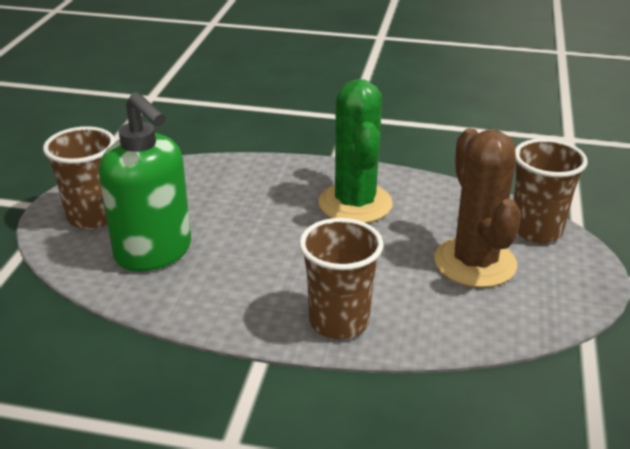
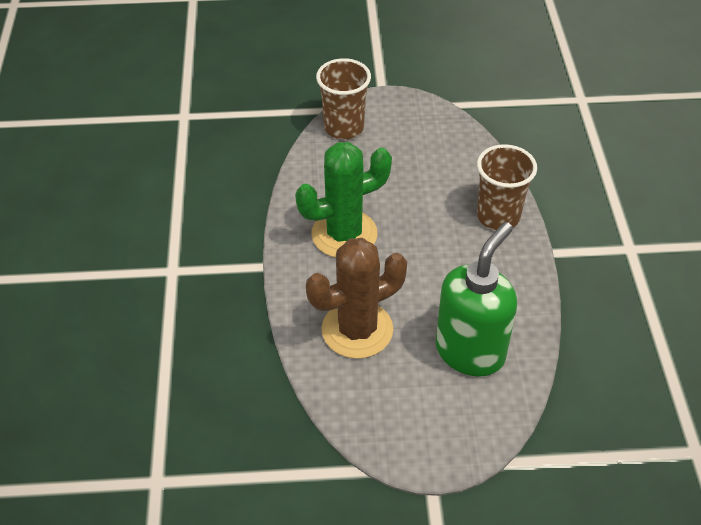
camera: 105 degrees left, 15 degrees up
brown cup [43,126,115,229] -> none
brown cactus [434,128,521,288] -> brown cactus moved to [306,238,407,359]

